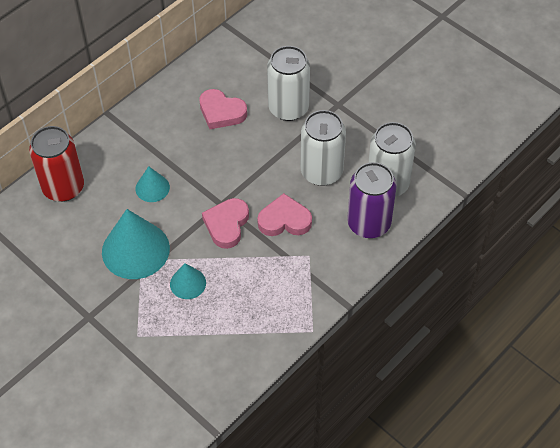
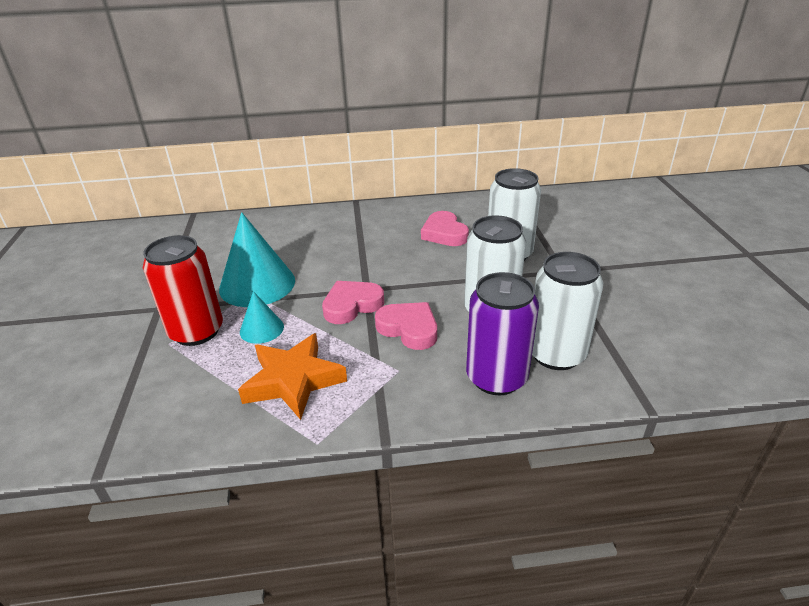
camera: 40 degrees right, 20 degrees down
red can [29,126,84,202] -> red can moved to [143,235,223,346]
turquoise cone [135,166,170,202] -> none
none -> orange star [238,333,347,420]

